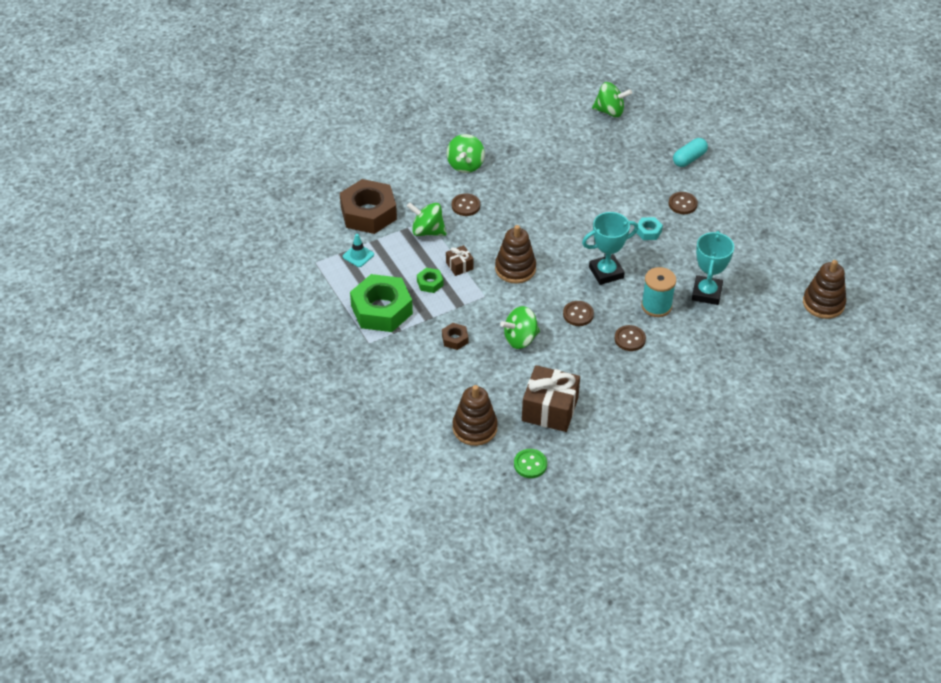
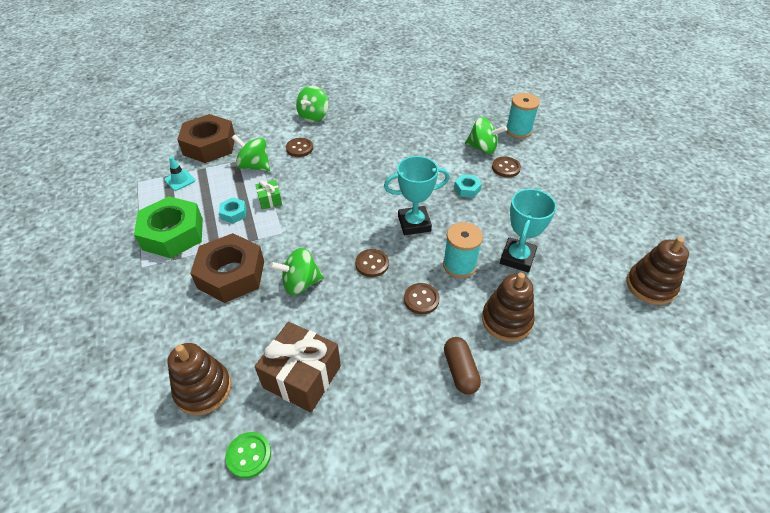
camera: 10 degrees right, 0 degrees up
green nut [417,268,443,293] -> turquoise nut [219,197,246,223]
brown nut [442,323,468,350] -> brown nut [190,233,264,303], size x2.25
brown gift [446,245,474,276] -> green gift [255,180,282,209]
brown stacking toy [495,225,536,284] -> brown stacking toy moved to [482,273,535,342]
green spinning top [592,82,632,117] -> green spinning top moved to [465,117,507,154]
turquoise capsule [673,138,708,167] -> turquoise spool [506,93,540,138]
none -> brown capsule [444,337,481,394]

